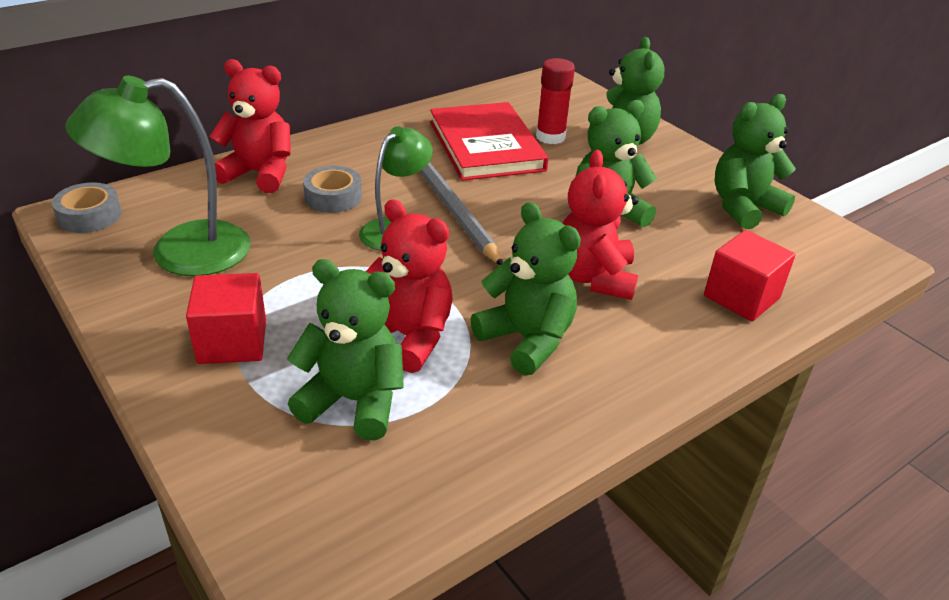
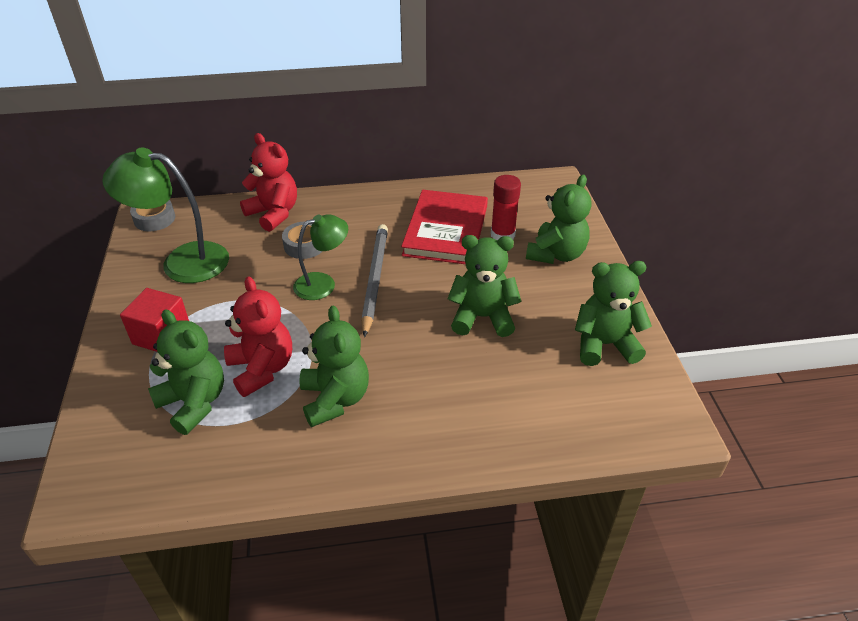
camera: 30 degrees right, 5 degrees up
red teddy bear [563,150,638,300] -> none
red cube [704,230,796,321] -> none

